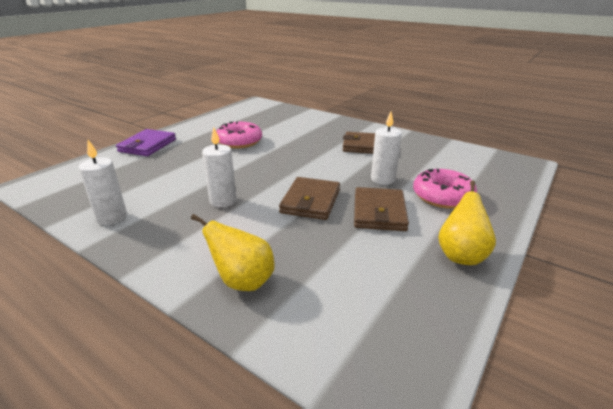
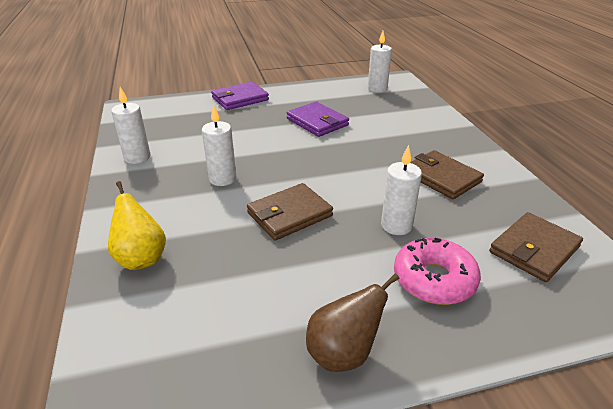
camera: 40 degrees right, 5 degrees up
pink donut [216,121,262,149] -> purple wallet [287,102,349,137]
brown wallet [354,187,409,231] -> brown wallet moved to [489,212,583,282]
yellow pear [438,181,496,265] -> brown pear [306,273,399,372]
none -> white candle [368,31,392,93]

